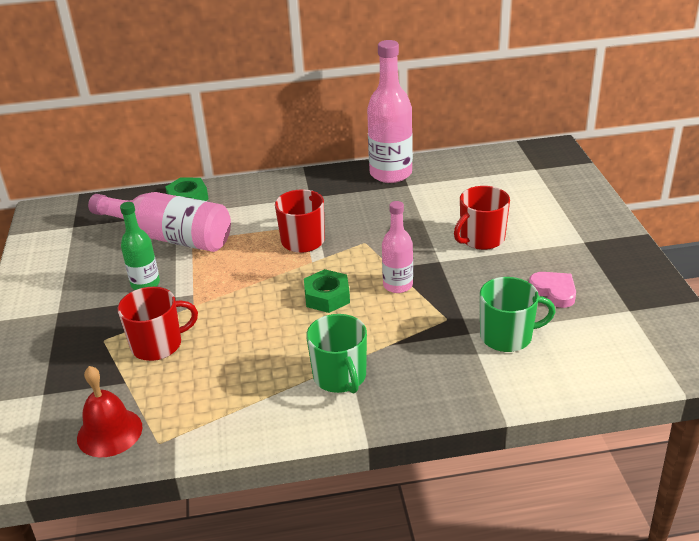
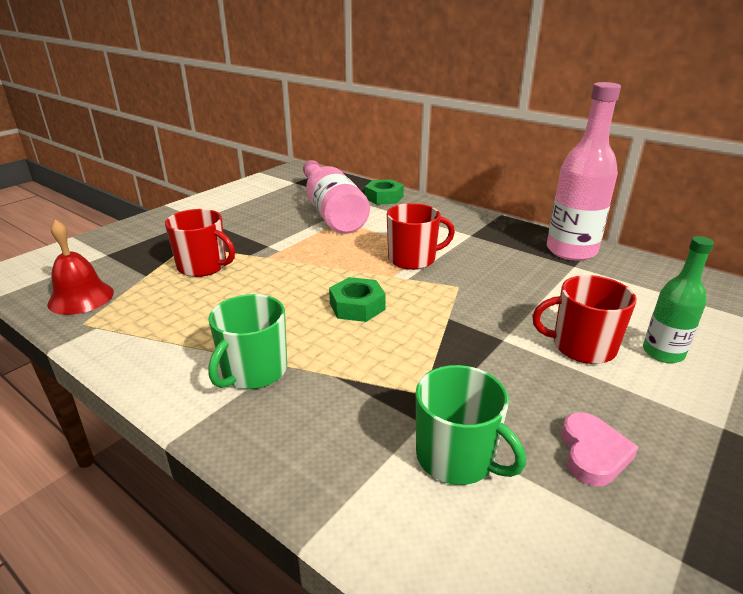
camera: 45 degrees right, 5 degrees down
green bottle [120,202,160,290] -> green bottle moved to [643,236,714,363]
pink bottle [382,201,413,293] -> none

